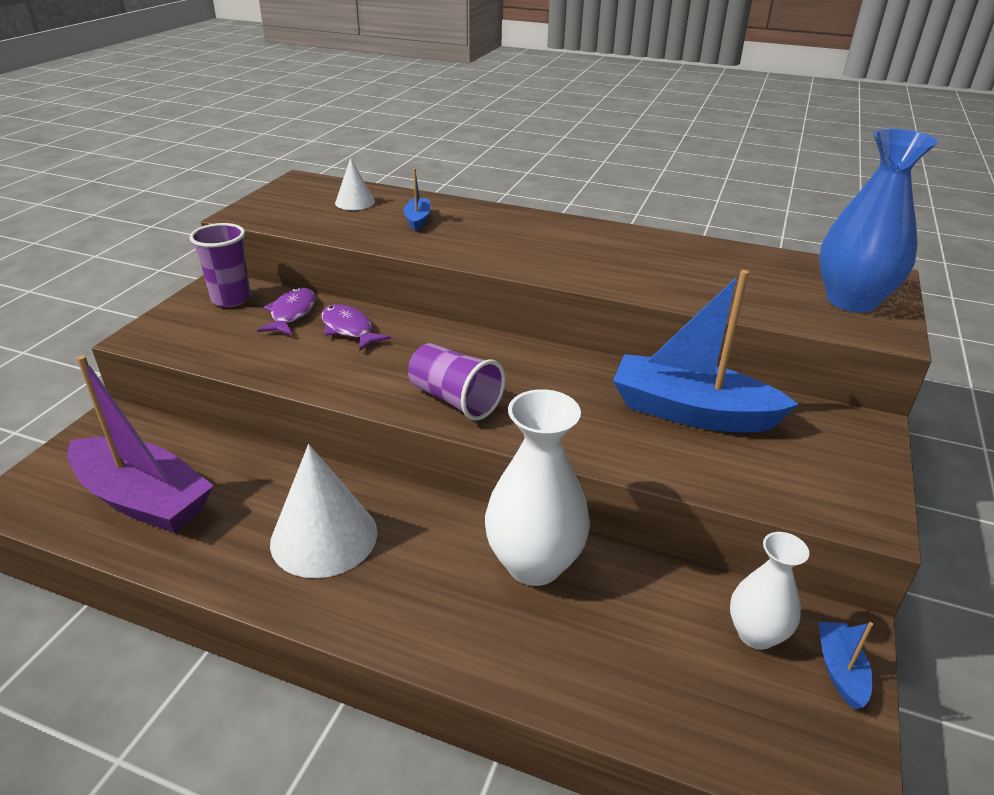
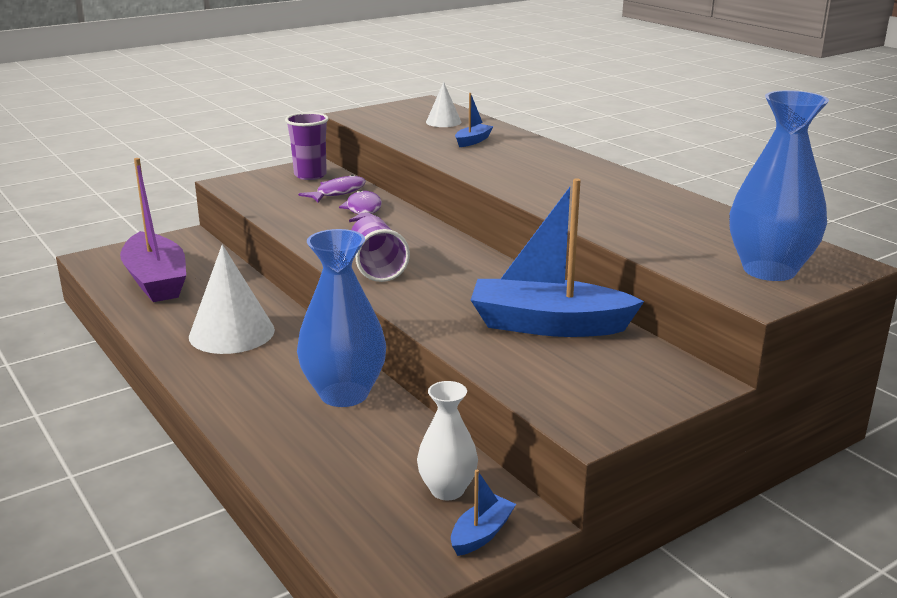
camera: 35 degrees right, 10 degrees down
white vase [485,389,590,586] -> blue vase [297,229,386,407]
blue boat [613,270,799,433] -> blue boat turned 45 degrees counterclockwise [471,178,644,337]

